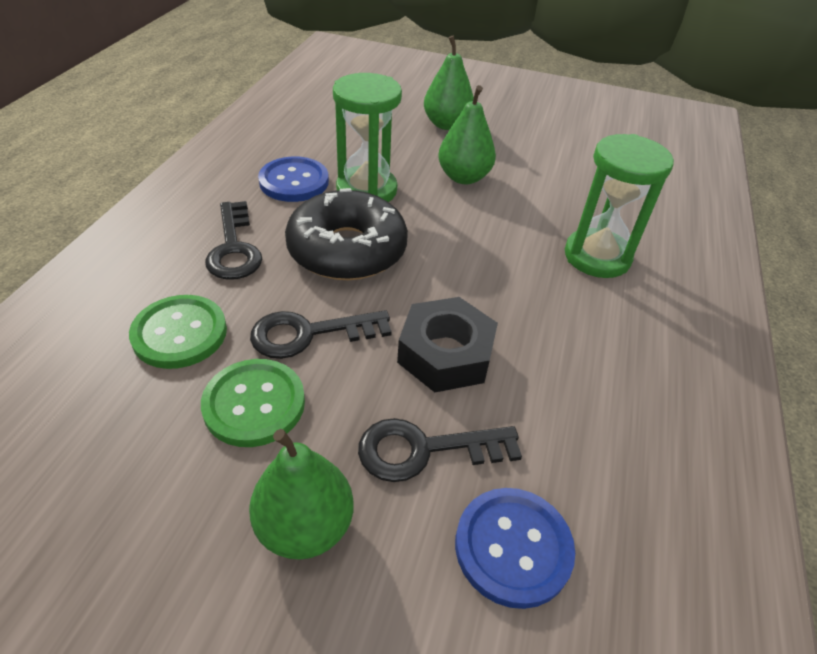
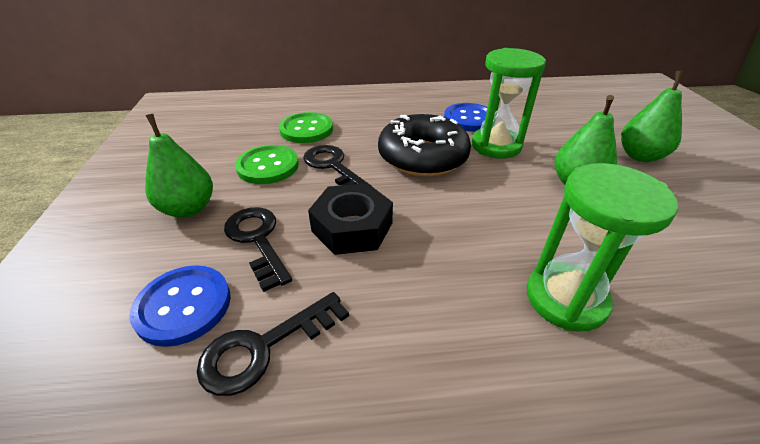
camera: 70 degrees right, 5 degrees down
black key [205,201,262,280] -> black key moved to [197,292,349,396]

